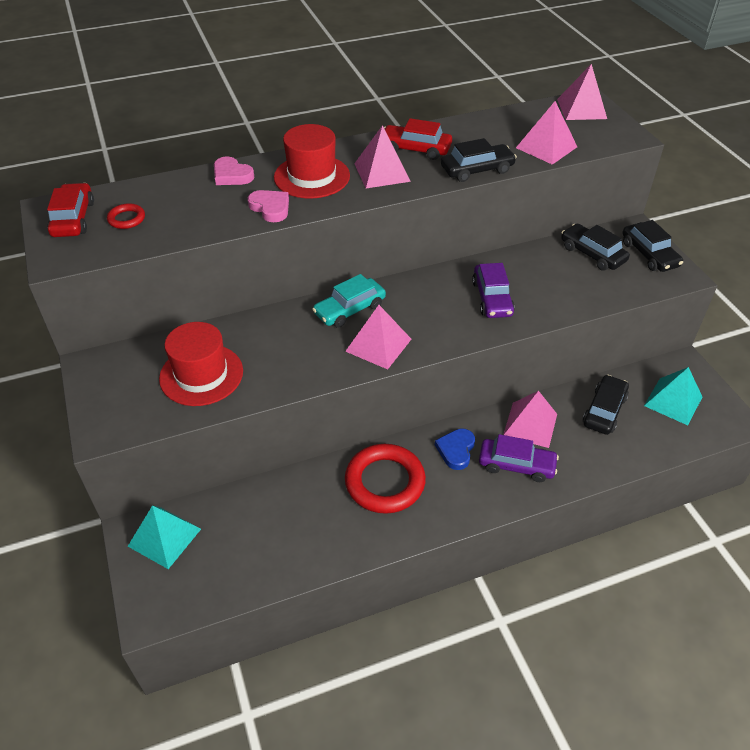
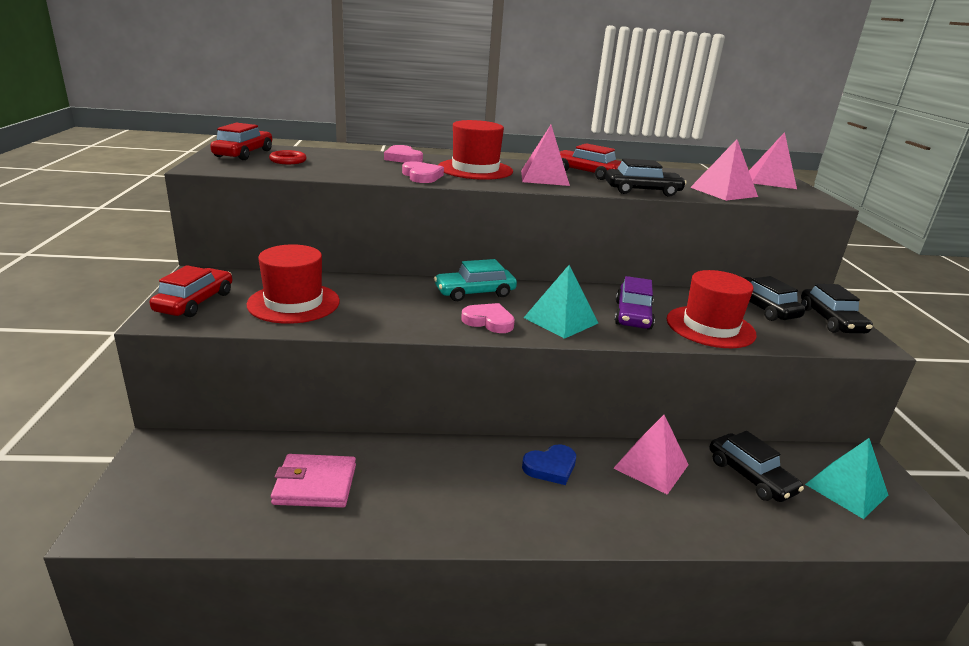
camera: 15 degrees right, 20 degrees down
turquoise pyramid [128,505,201,569] -> turquoise pyramid moved to [524,265,598,339]
pink pyramid [345,305,411,369] -> pink heart [461,303,515,333]
red ring [345,444,426,514] -> none
blue heart [435,428,475,470] -> blue heart turned 150 degrees counterclockwise [522,444,576,485]
purple car [479,434,559,482] -> none
black car [583,375,629,435] -> black car turned 105 degrees clockwise [710,431,804,502]
none -> red car [150,265,232,317]
none -> pink wallet [271,454,356,508]
none -> red hat [667,270,757,348]

